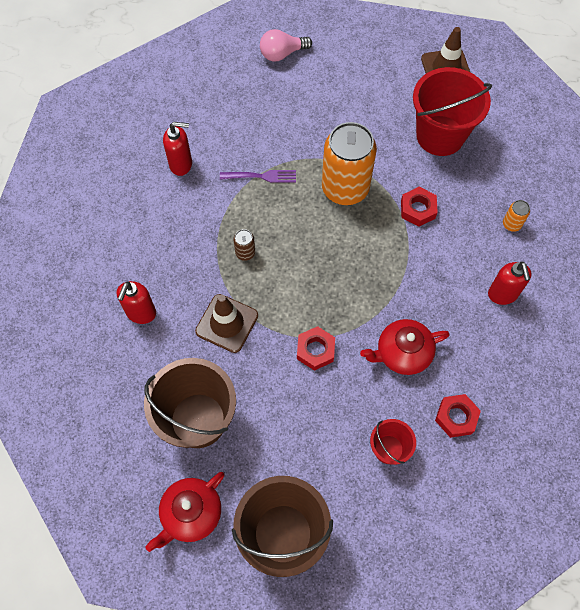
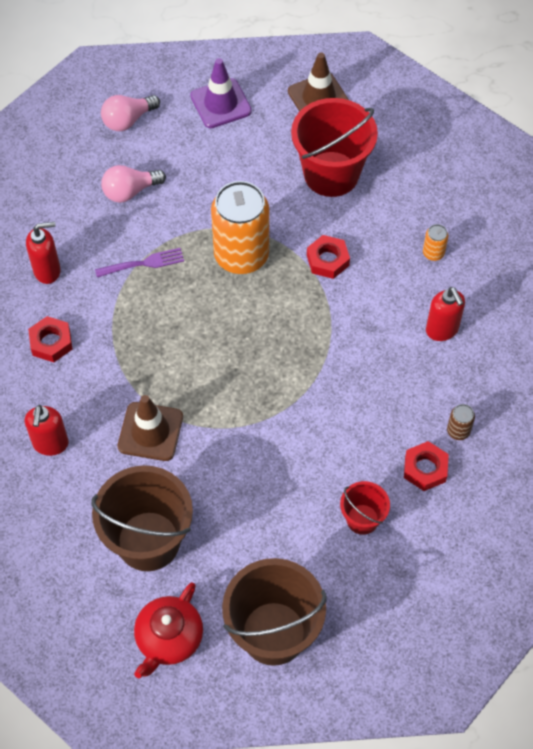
camera: 15 degrees left, 5 degrees down
brown can [233,229,255,261] -> brown can moved to [447,404,475,440]
red nut [297,326,335,371] -> red nut moved to [28,316,73,362]
red teapot [360,319,450,375] -> none
none -> pink light bulb [101,165,166,203]
none -> purple traffic cone [190,58,252,128]

